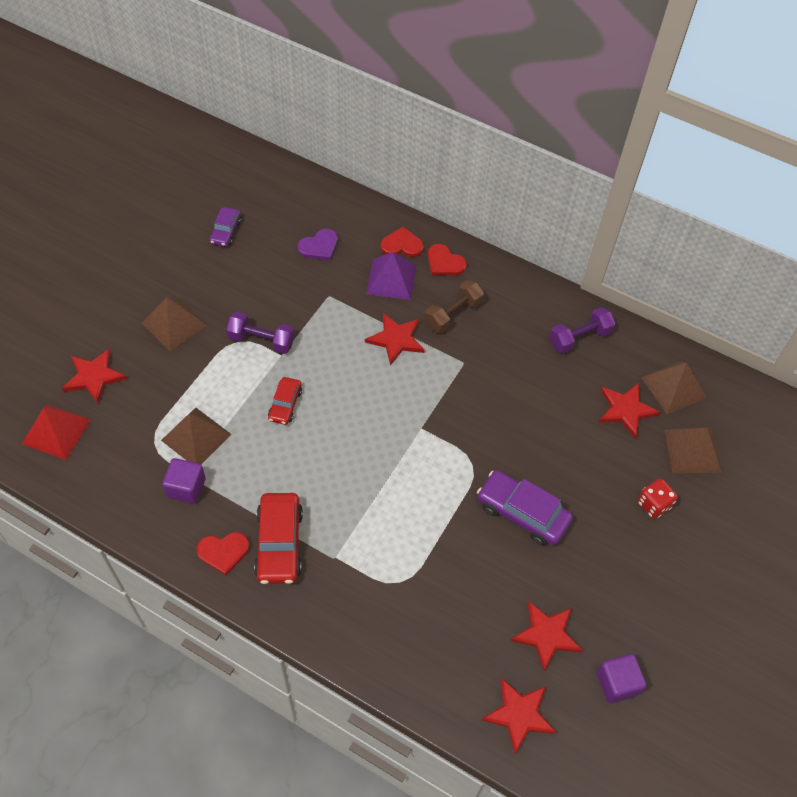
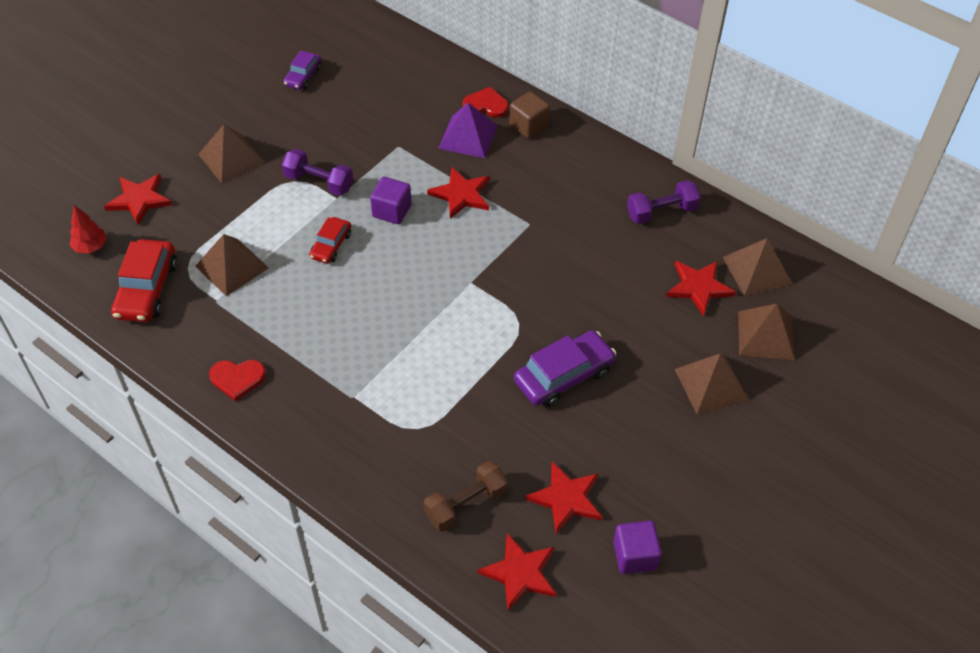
camera: 10 degrees right, 5 degrees down
red pyramid [22,404,91,460] -> red tree [69,205,107,254]
purple cube [162,458,206,504] -> purple cube moved to [370,177,411,224]
red car [254,493,303,584] -> red car moved to [111,239,177,322]
purple heart [297,229,338,260] -> none
brown dumbbell [425,280,484,333] -> brown dumbbell moved to [424,461,508,531]
red heart [428,244,467,275] -> brown cube [509,91,550,138]
purple car [477,470,573,545] -> purple car turned 105 degrees clockwise [514,330,616,407]
red dice [637,478,678,519] -> brown pyramid [675,353,749,414]

